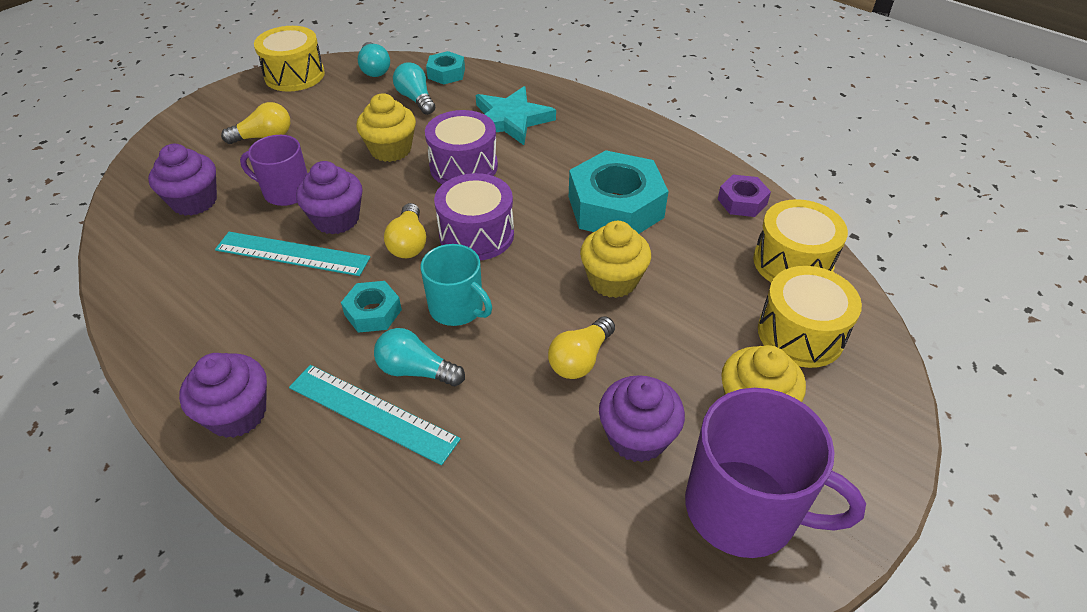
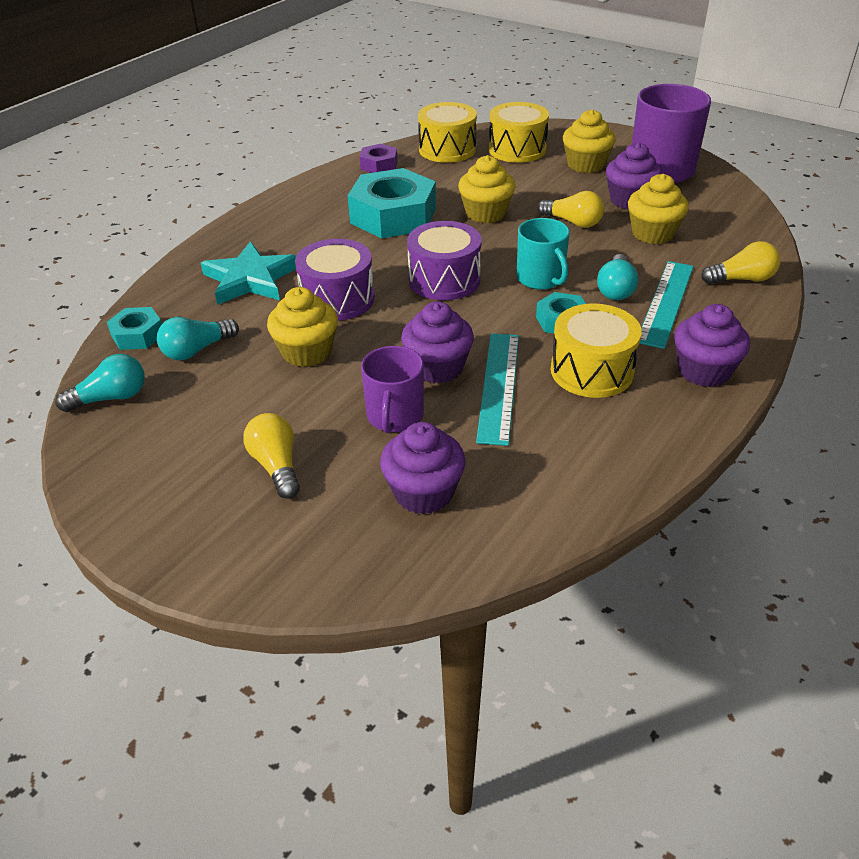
camera: 95 degrees left, 5 degrees down
yellow drum [254,26,325,92] -> yellow drum moved to [551,303,642,398]
yellow light bulb [384,203,426,258] -> yellow light bulb moved to [701,241,780,284]
turquoise mug [421,244,492,326] -> turquoise mug turned 120 degrees clockwise [517,218,570,290]
none -> yellow cupcake [628,174,689,244]

